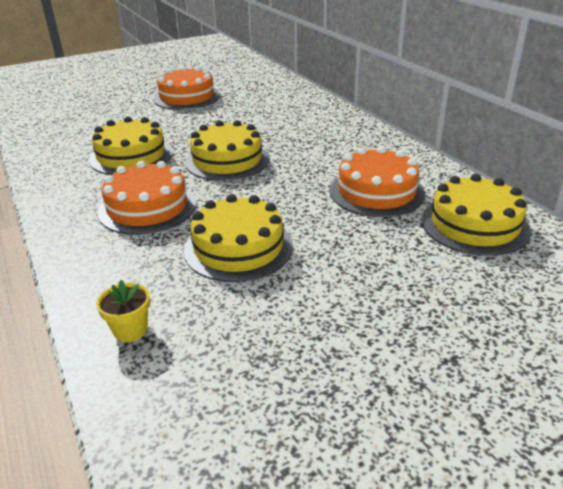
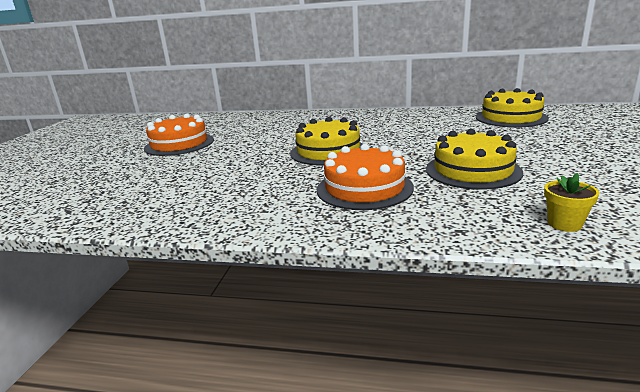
camera: 50 degrees left, 10 degrees down
yellow cake [89,117,173,175] -> none
orange cake [330,146,425,217] -> none

